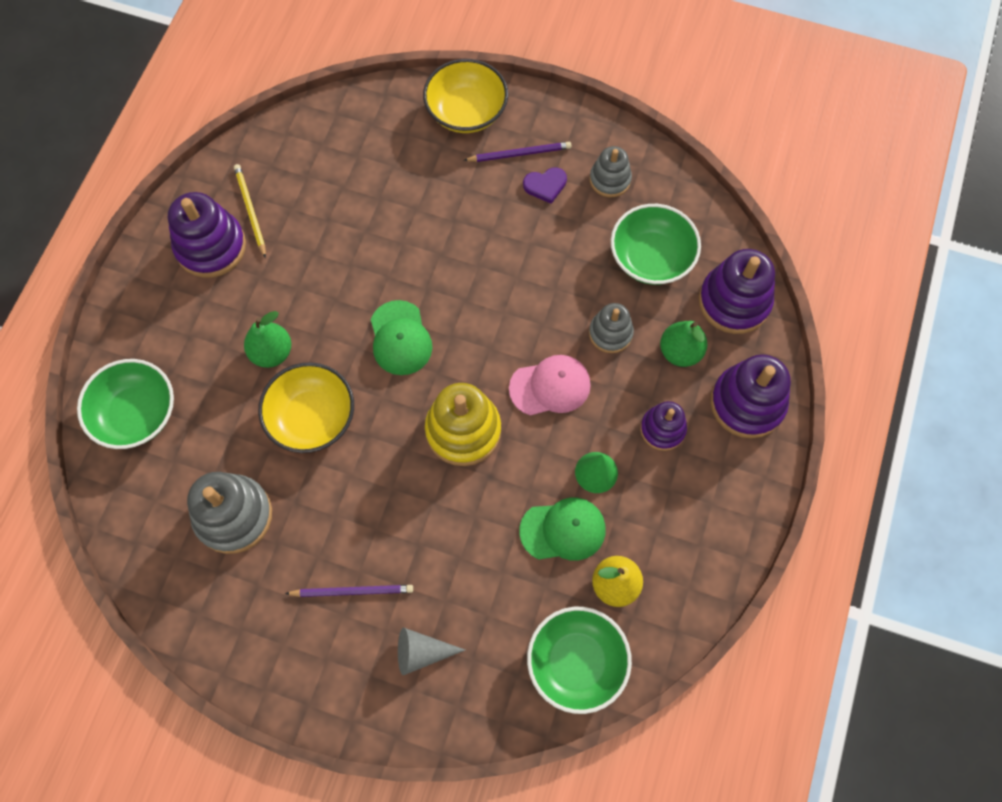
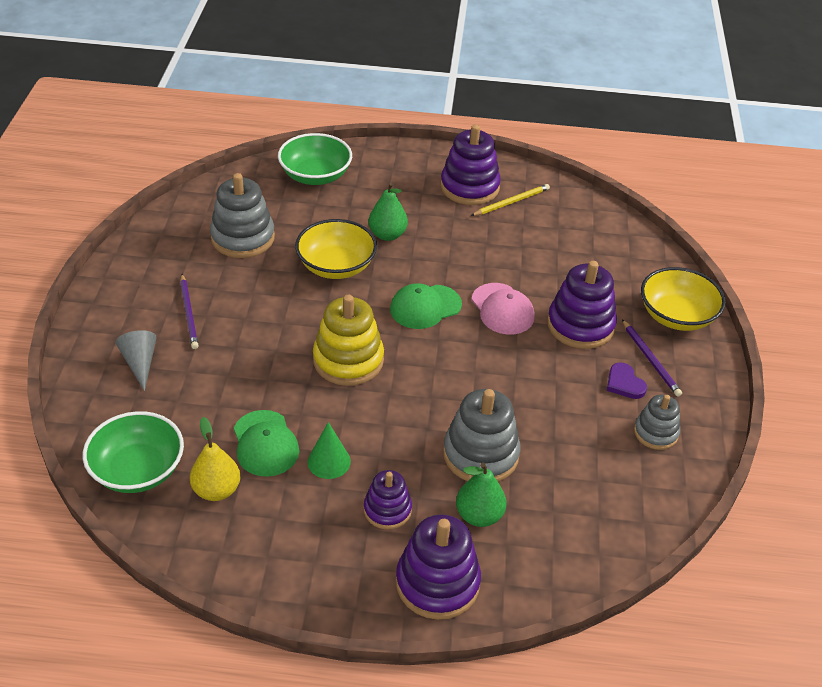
camera: 75 degrees right, 25 degrees down
pink cap [509,355,591,416] -> pink cap moved to [471,283,535,335]
grey stacking toy [589,303,634,353] -> grey stacking toy [443,389,521,482], size x1.66
green bowl [611,204,701,285] -> none
purple stacking toy [699,249,775,334] -> purple stacking toy moved to [547,261,617,349]

